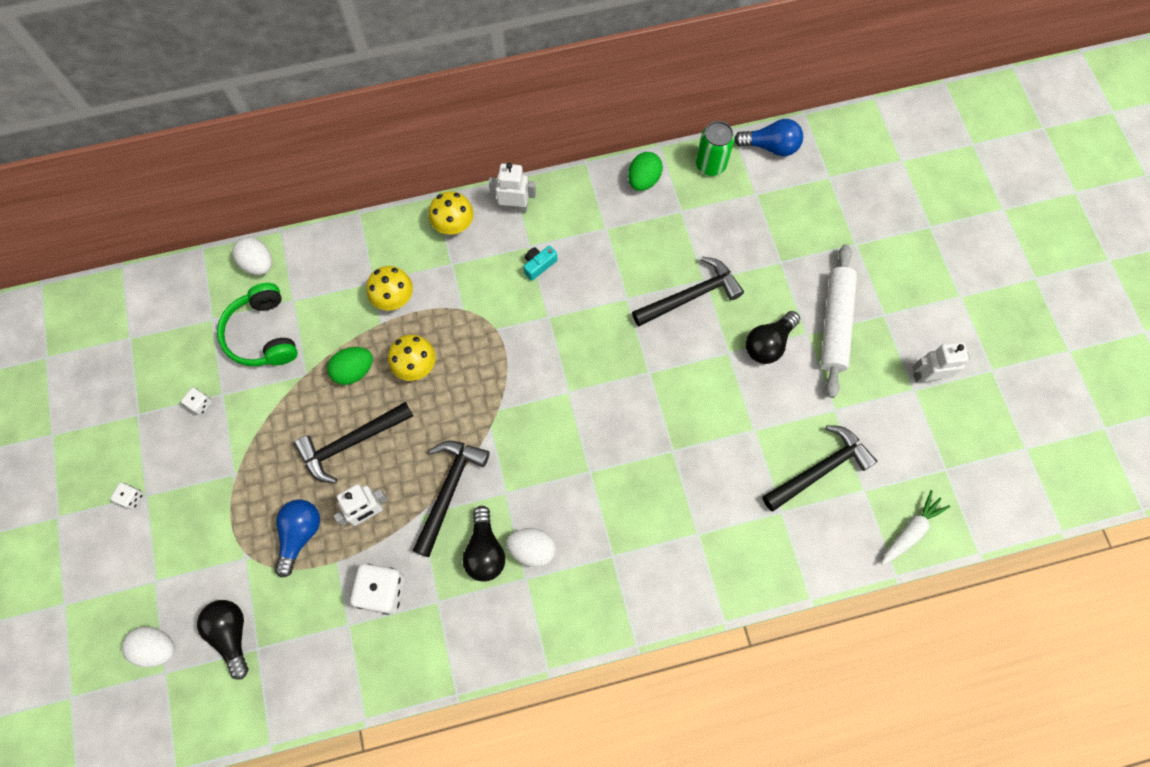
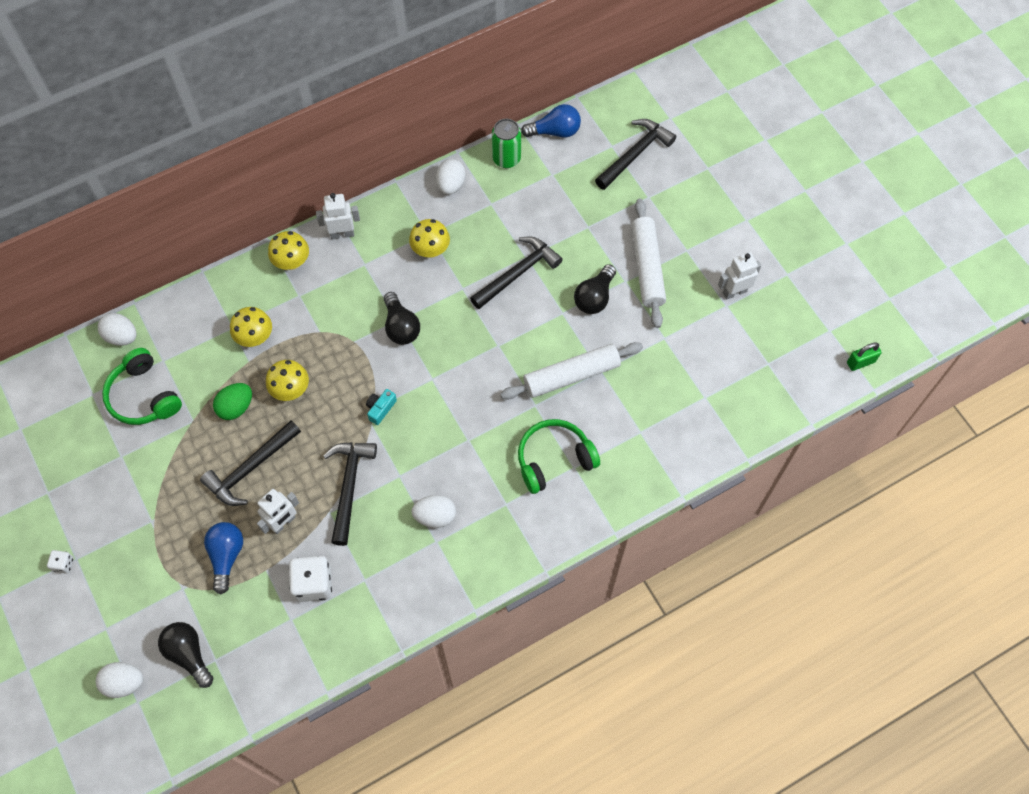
camera: 15 degrees left, 5 degrees down
white dice [181,387,212,415] -> none
black light bulb [462,506,505,582] -> black light bulb moved to [384,292,420,345]
turquoise camera [523,246,557,281] -> turquoise camera moved to [366,389,397,425]
green egg [628,152,663,191] -> white egg [436,159,466,195]
black hammer [762,425,877,511] -> black hammer moved to [595,119,676,190]
white carrot [881,490,950,565] -> none
none -> yellow mushroom [409,219,450,258]
none -> white rolling pin [500,342,643,399]
none -> green headphones [518,419,600,494]
none -> green padlock [847,342,882,371]

